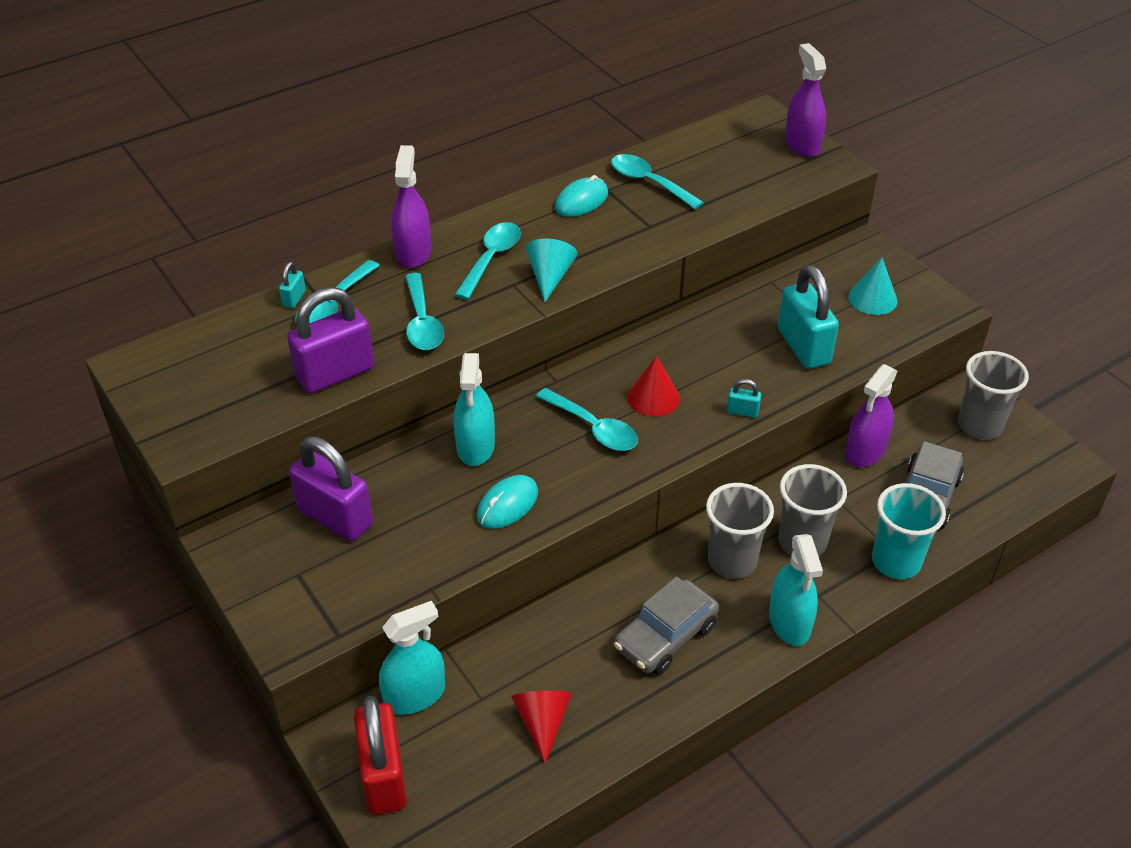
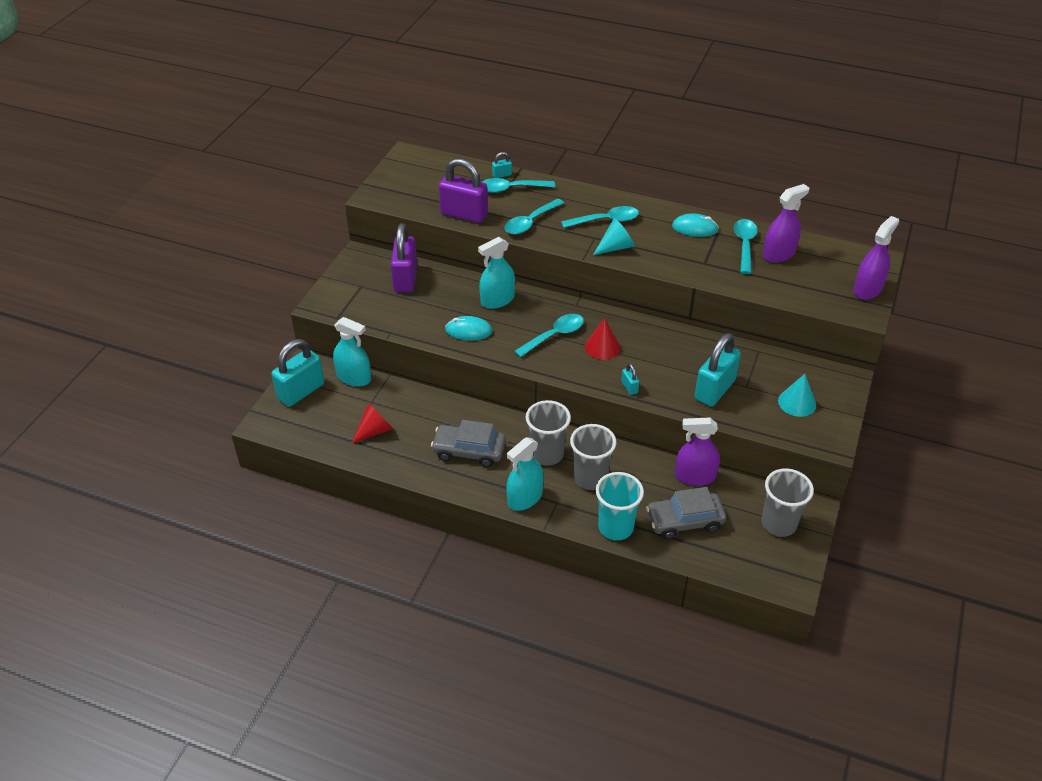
camera: 55 degrees right, 0 degrees up
red padlock [354,696,407,815] -> turquoise padlock [271,339,324,407]
purple spray bottle [391,145,431,268] -> purple spray bottle moved to [763,184,809,263]
turquoise spoon [536,388,638,451] -> turquoise spoon turned 135 degrees counterclockwise [514,314,584,357]

